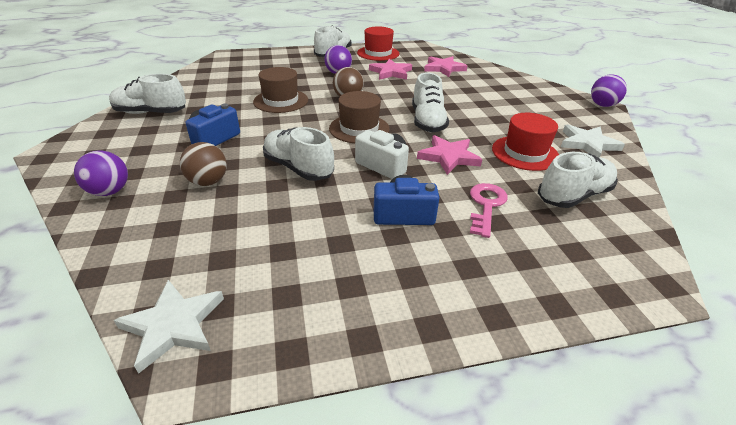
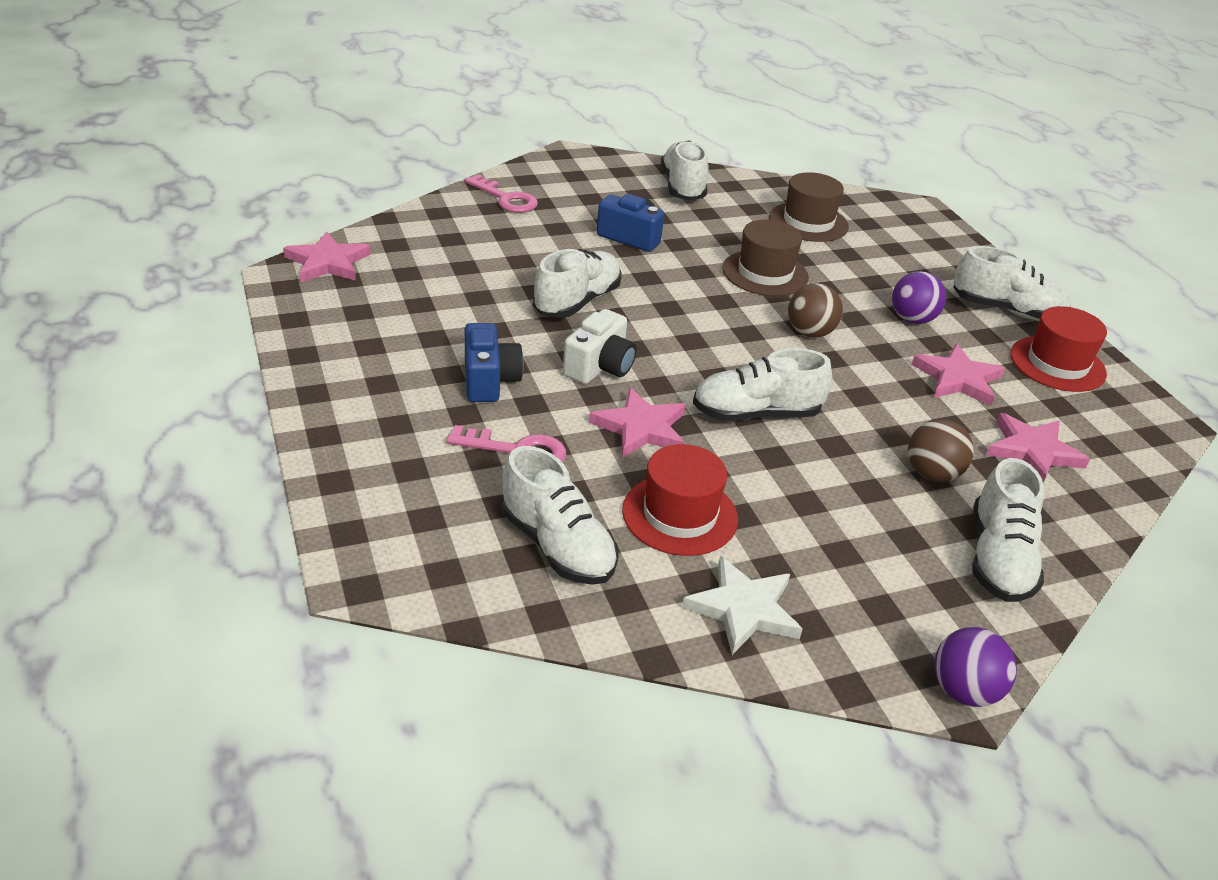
camera: 80 degrees right, 0 degrees up
purple ball [74,150,128,196] -> pink key [465,174,538,213]
white star [114,280,224,374] -> pink star [283,231,371,283]
brown ball [180,142,227,186] -> brown ball moved to [908,419,974,482]
brown hat [329,91,390,143] -> brown hat moved to [769,172,849,242]
none -> white shoe [972,458,1044,602]

